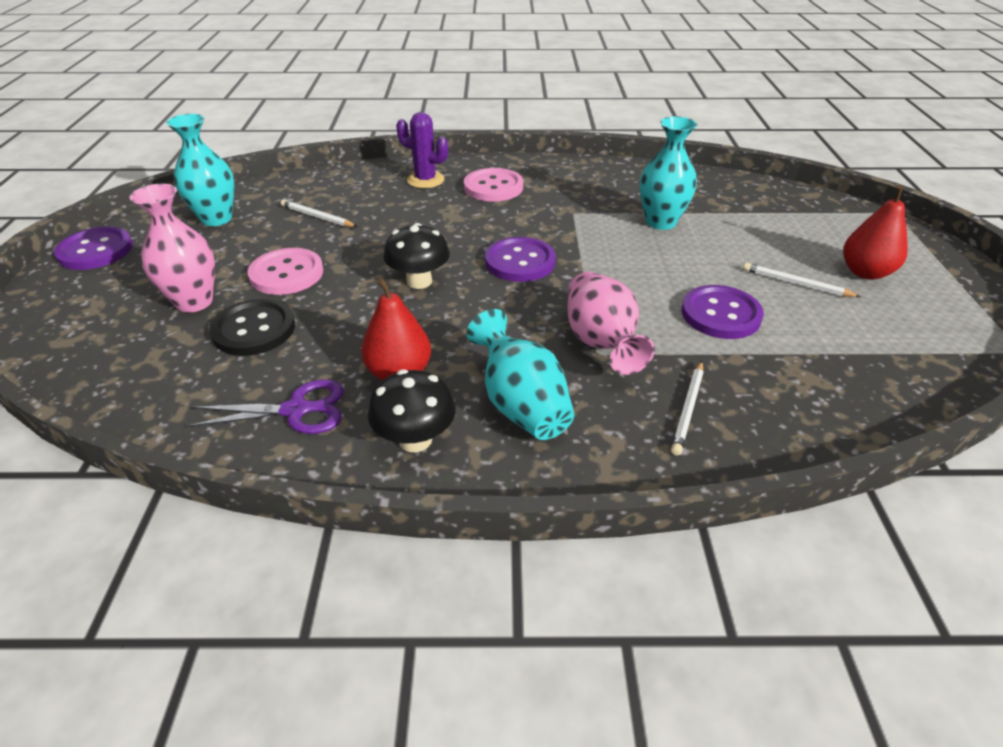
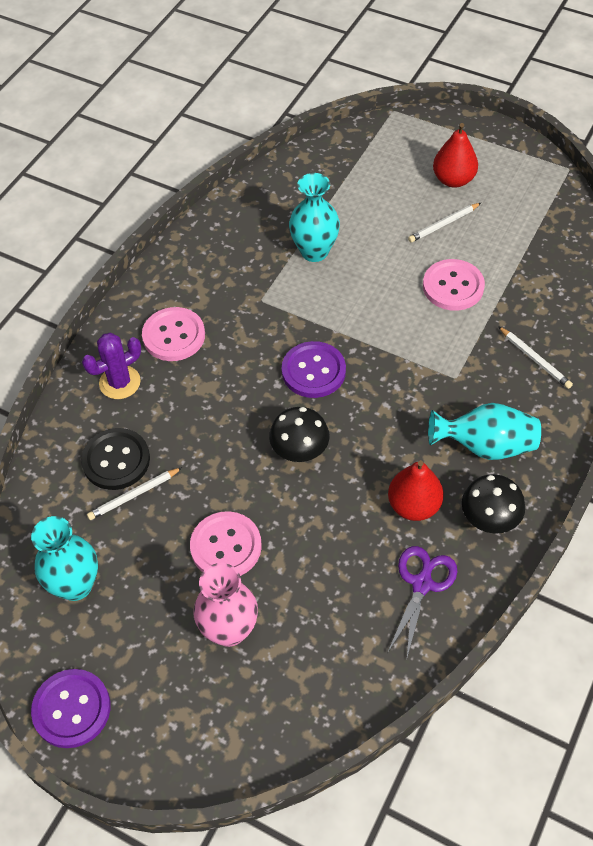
camera: 60 degrees left, 15 degrees up
black button [209,299,295,356] -> black button moved to [81,428,150,490]
pink vase [568,272,655,375] -> none
purple button [682,285,764,339] -> pink button [423,259,485,311]

